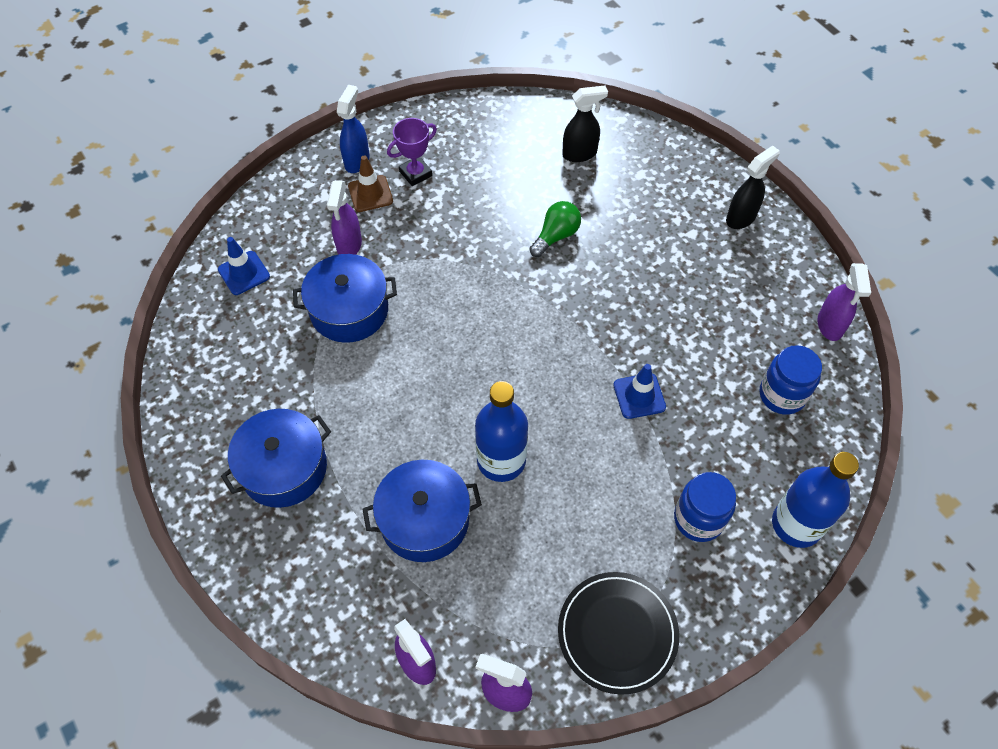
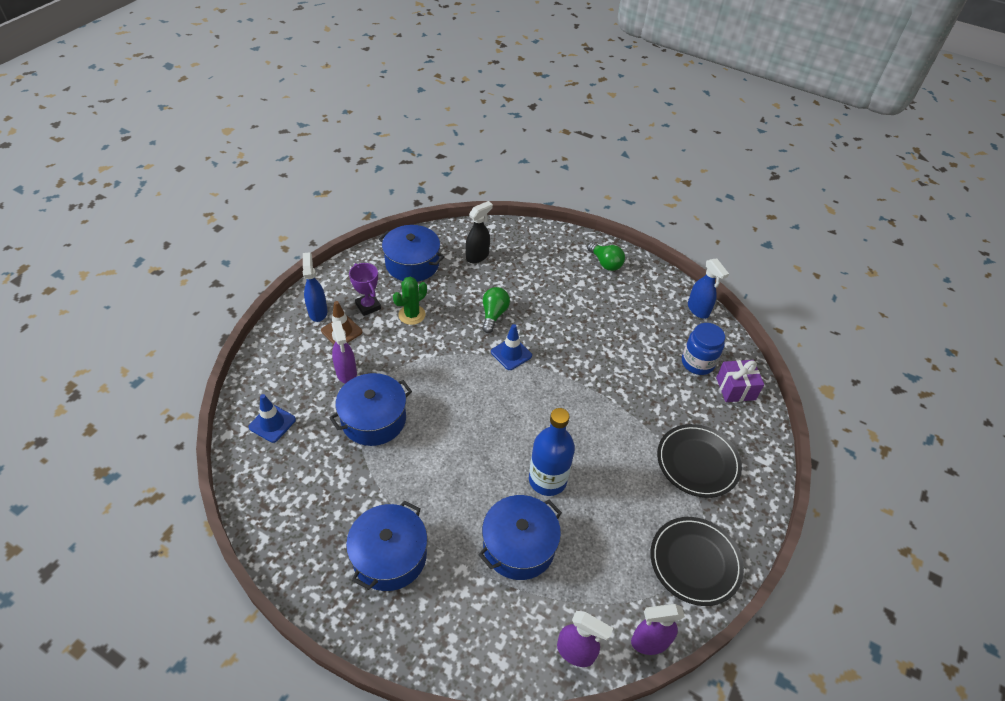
camera: 30 degrees left, 10 degrees down
purple trophy [387,118,437,186] -> purple trophy turned 60 degrees counterclockwise [349,263,381,316]
blue traffic cone [613,364,666,419] -> blue traffic cone moved to [491,324,532,370]
blue jar [674,472,736,542] -> black plate [657,424,742,498]
black spray bottle [726,146,780,229] -> green light bulb [587,242,625,271]
blue bottle [772,452,859,548] -> none
purple spray bottle [817,263,871,341] -> blue spray bottle [688,258,729,319]
none -> blue pot [379,225,445,282]
none -> green cactus [393,277,427,325]
none -> purple gift [716,360,764,402]

